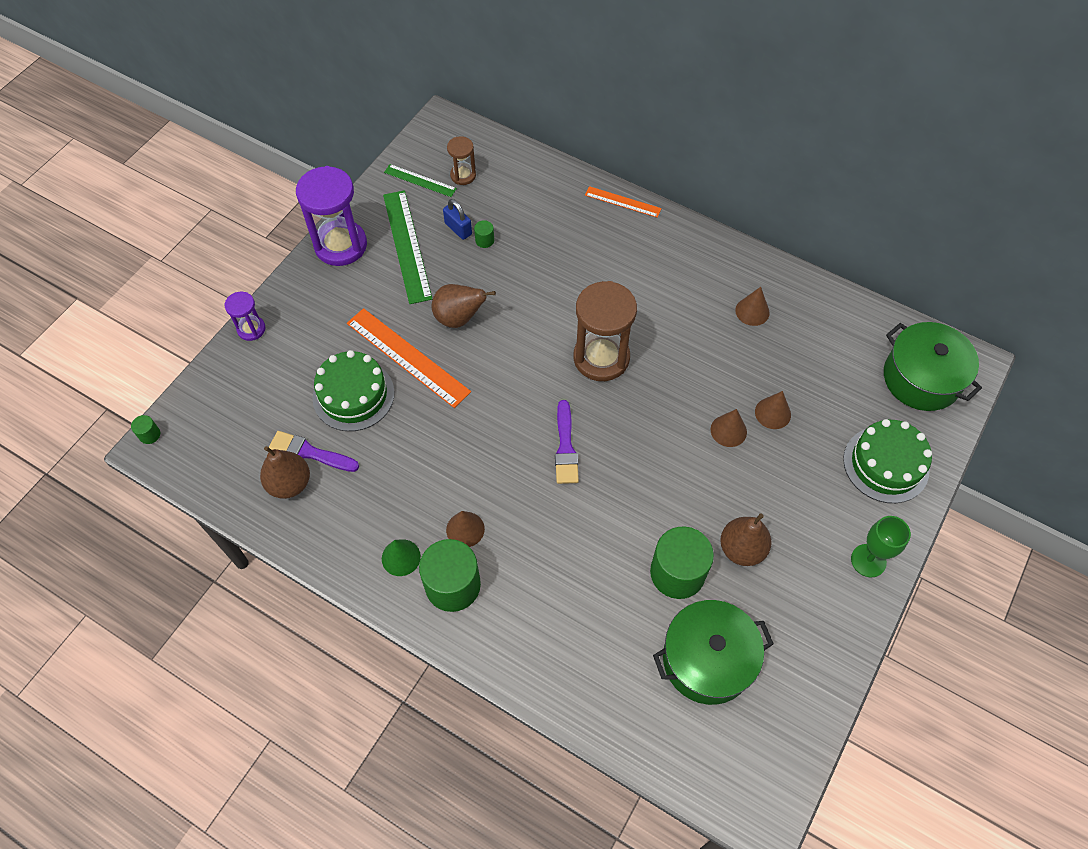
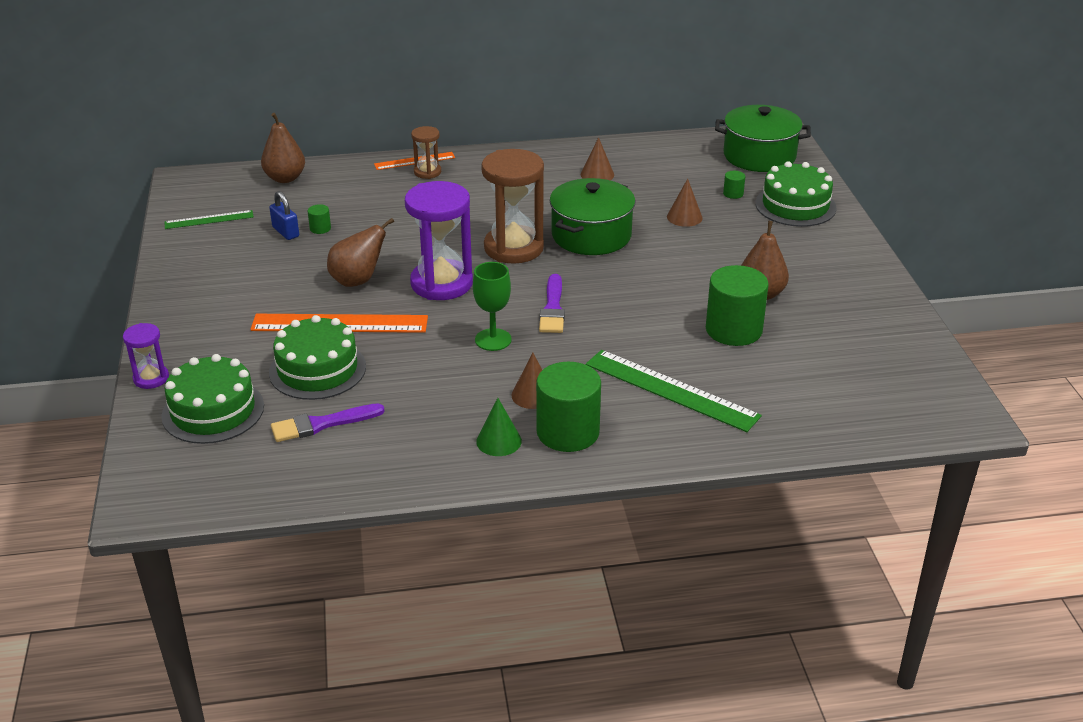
camera: 40 degrees left, 25 degrees down
green cylinder [131,415,160,444] -> green cylinder moved to [723,171,745,199]
brown pear [260,446,310,499] -> brown pear moved to [261,113,305,183]
purple hourglass [296,166,367,266] -> purple hourglass moved to [405,181,473,300]
green ruler [383,190,432,304] -> green ruler moved to [586,350,762,432]
blue padlock [443,199,472,240] -> blue padlock turned 45 degrees clockwise [269,191,299,240]
brown hourglass [447,136,476,185] -> brown hourglass moved to [411,126,441,179]
purple brush [555,400,579,484] -> purple brush turned 45 degrees clockwise [539,274,565,333]
green pot [653,600,774,705] -> green pot moved to [550,178,635,255]
brown cone [711,409,747,447] -> none
green goblet [851,516,911,577] -> green goblet moved to [473,262,512,351]
none -> green cake [161,354,264,444]

